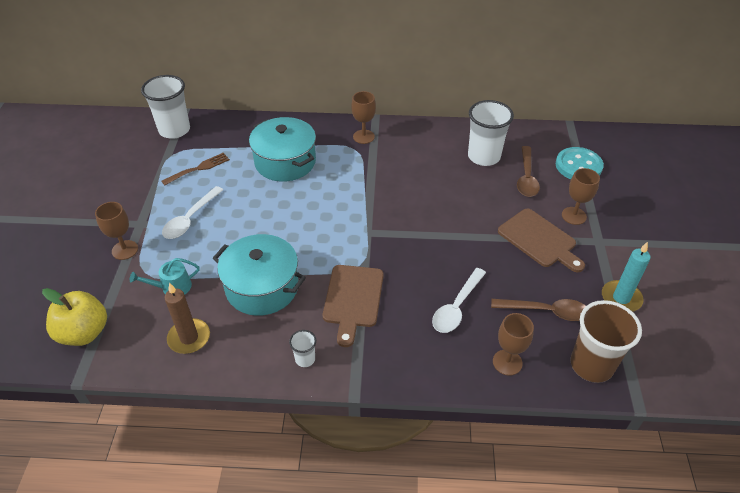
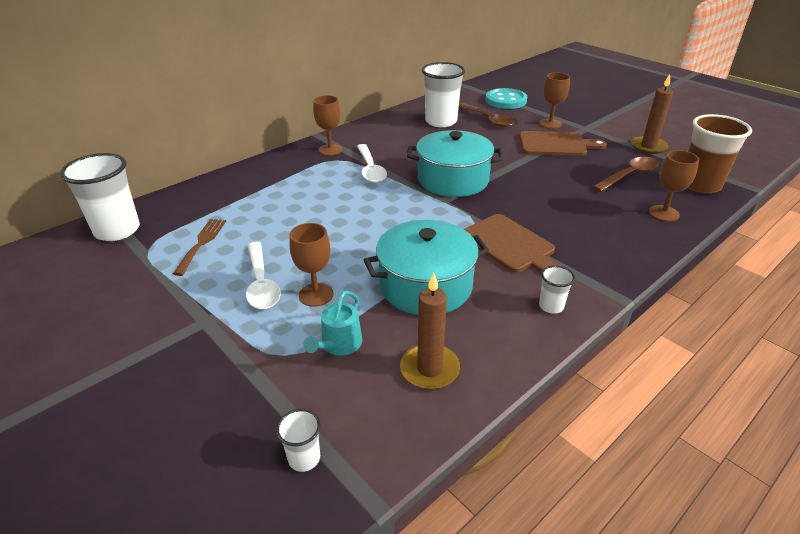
camera: 45 degrees left, 10 degrees down
yellow apple [42,288,107,346] -> white cup [276,409,321,472]
brown goblet [95,202,138,260] -> brown goblet moved to [289,223,333,307]
turquoise pot [249,117,316,182] -> turquoise pot moved to [407,130,503,197]
white spoon [432,268,486,333] -> white spoon moved to [357,144,387,183]
turquoise candle [602,242,651,312] -> brown candle [631,74,673,154]

